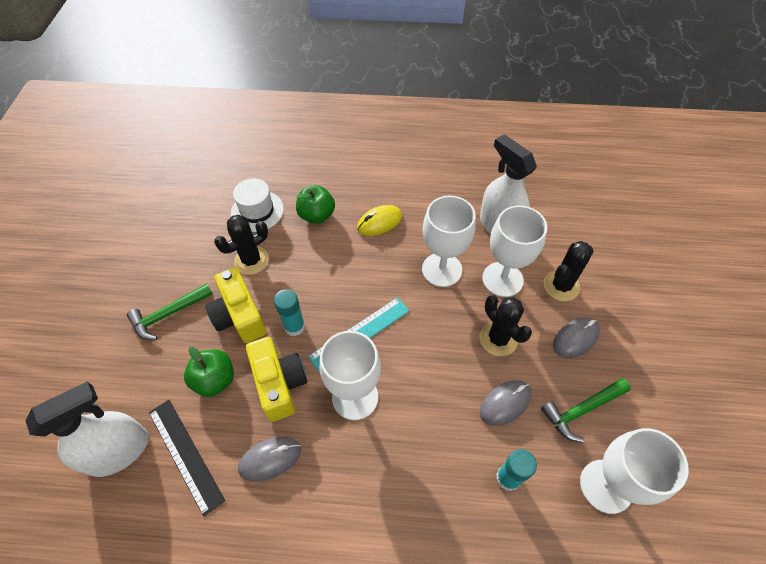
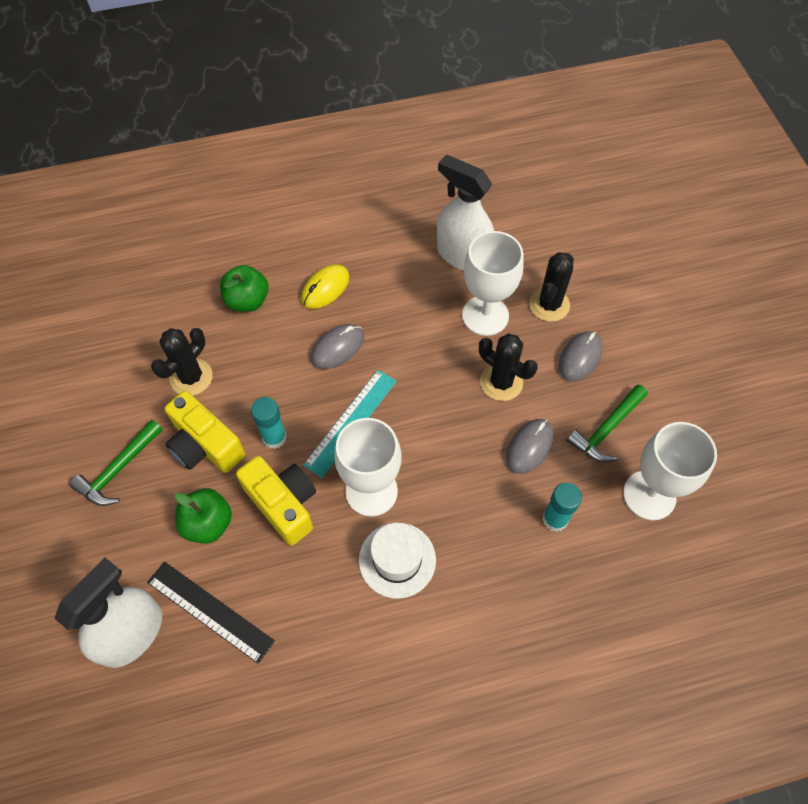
camera: 20 degrees left, 5 degrees up
white hat [231,179,284,232] -> white hat moved to [359,523,436,599]
grey mouse [238,437,301,481] -> grey mouse moved to [311,324,364,369]
white goblet [422,195,476,287] -> none

